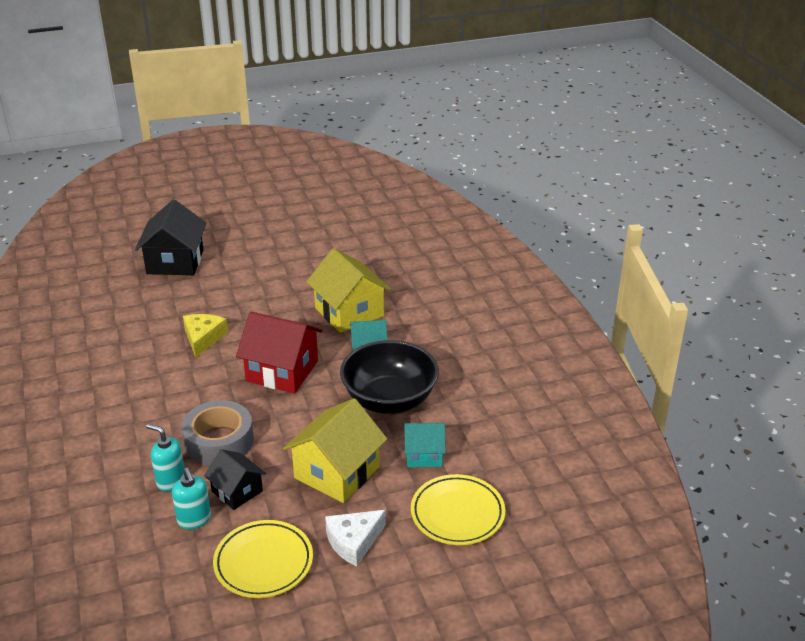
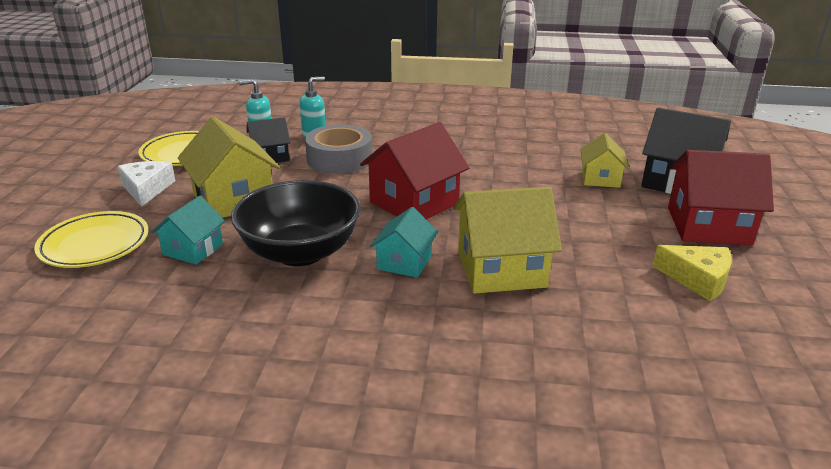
camera: 115 degrees right, 5 degrees down
yellow cheese [183,314,228,357] -> yellow cheese moved to [653,245,732,301]
none -> yellow house [580,133,629,188]
none -> red house [668,150,774,246]

